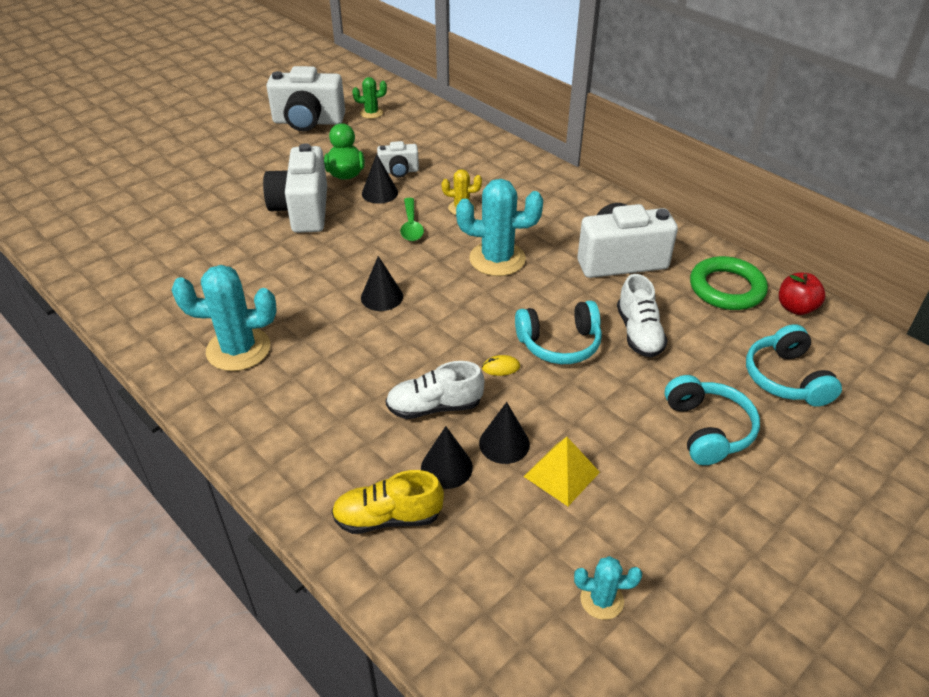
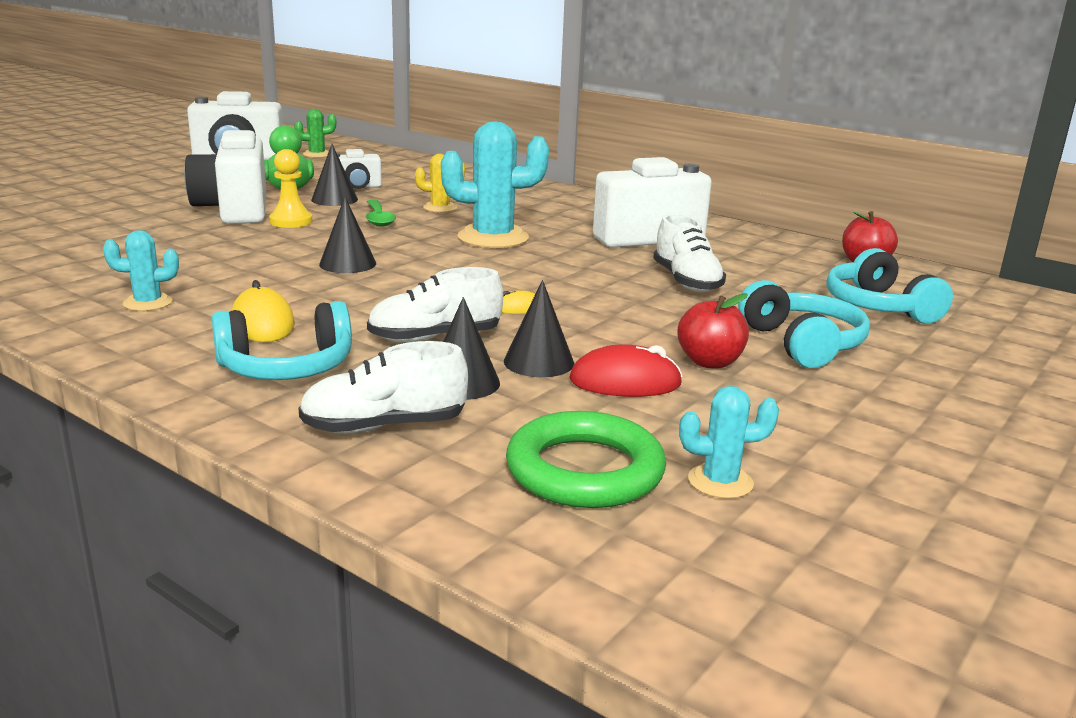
camera: 10 degrees left, 20 degrees down
turquoise cactus [171,265,277,371] -> turquoise cactus [103,230,179,311], size x0.52
yellow shoe [331,470,444,534] -> white shoe [298,341,468,434]
turquoise headphones [515,301,602,364] -> turquoise headphones moved to [212,301,352,380]
yellow pyramid [524,437,600,506] -> red mouse [569,345,683,397]
green ring [690,256,768,310] -> green ring moved to [506,411,666,508]
none -> yellow mouse [231,280,295,342]
none -> yellow pawn [269,149,312,228]
none -> red apple [677,293,749,369]

